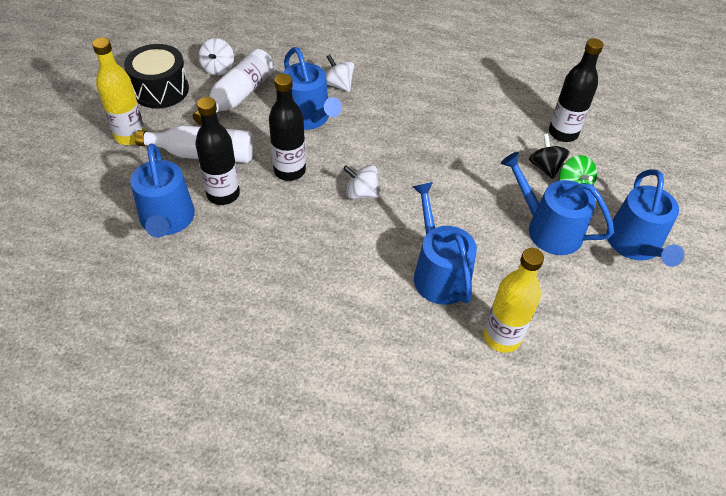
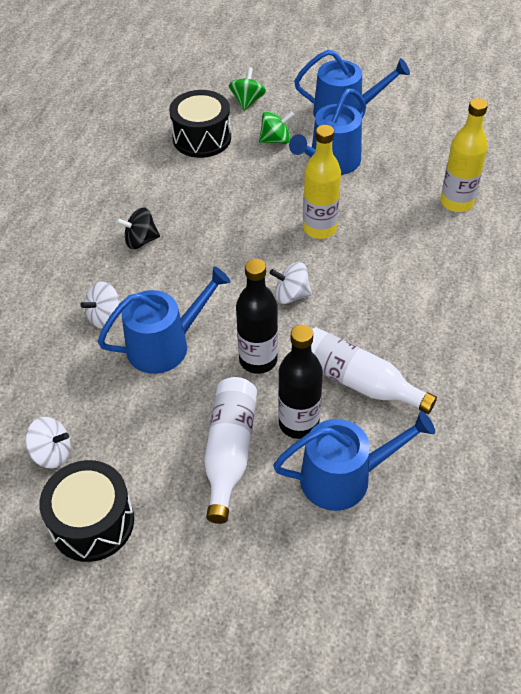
camera: 85 degrees left, 0 degrees up
yellow bottle [92,37,145,145] -> yellow bottle moved to [303,125,341,239]
white bottle [193,49,275,125] -> white bottle moved to [311,327,437,414]
white spinning top [343,165,380,199] -> white spinning top turned 75 degrees clockwise [270,262,312,304]
blue watering can [412,182,477,305] -> none
black spinning top [529,134,570,179] -> black spinning top moved to [116,208,160,249]
black bottle [549,38,603,142] -> black drum [169,90,231,158]
none -> green spinning top [229,67,266,111]

